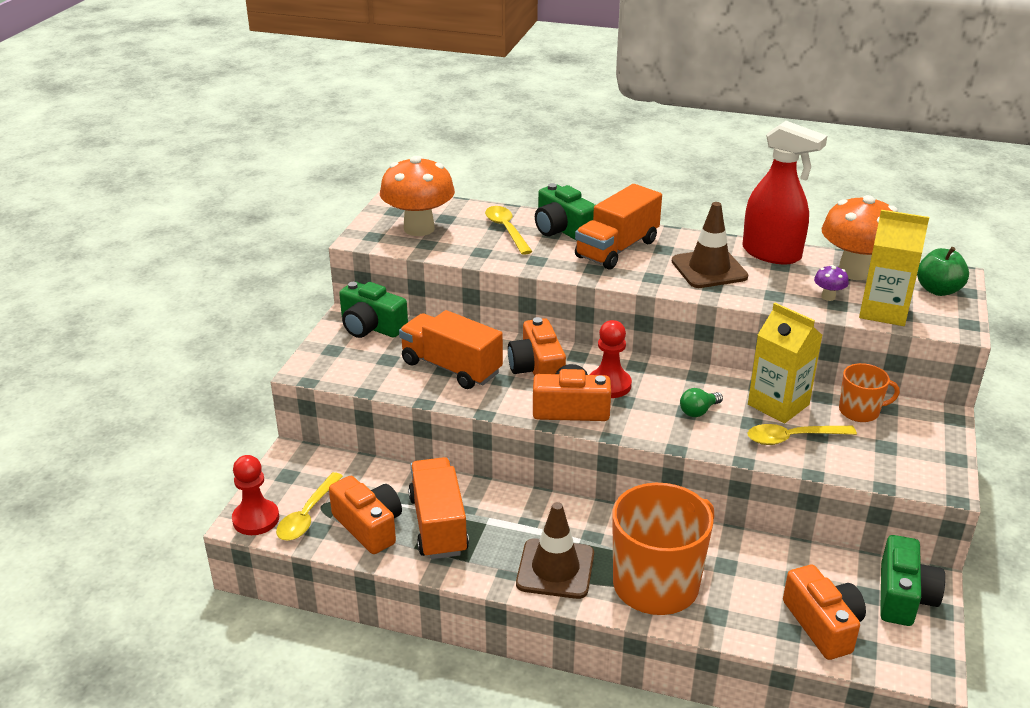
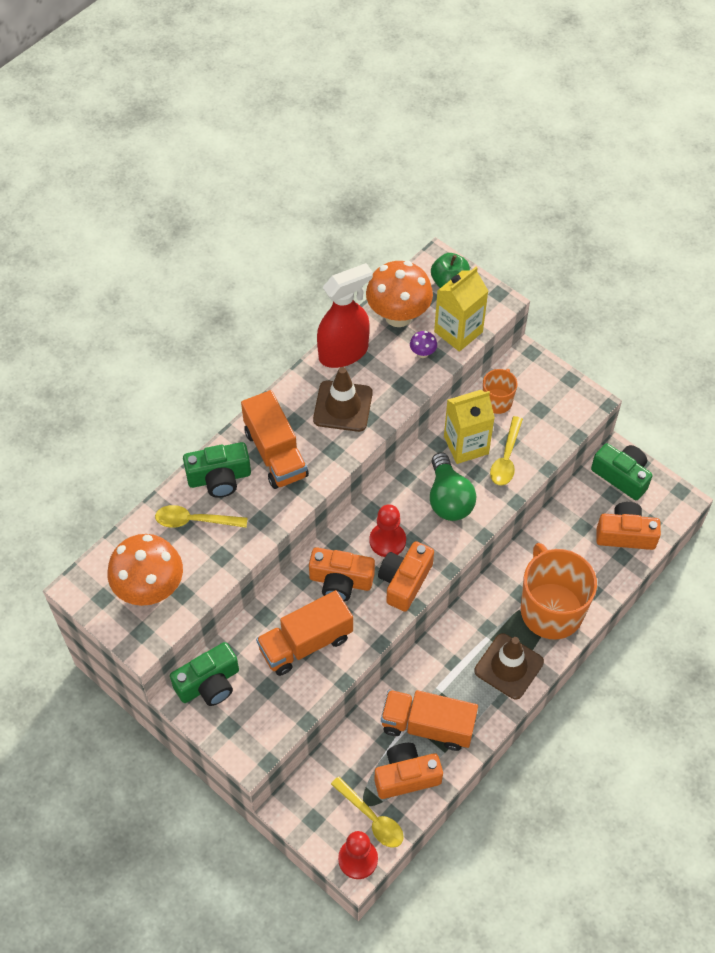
camera: 65 degrees left, 25 degrees up
green light bulb [680,388,723,417] -> green light bulb [430,452,476,521], size x1.97

